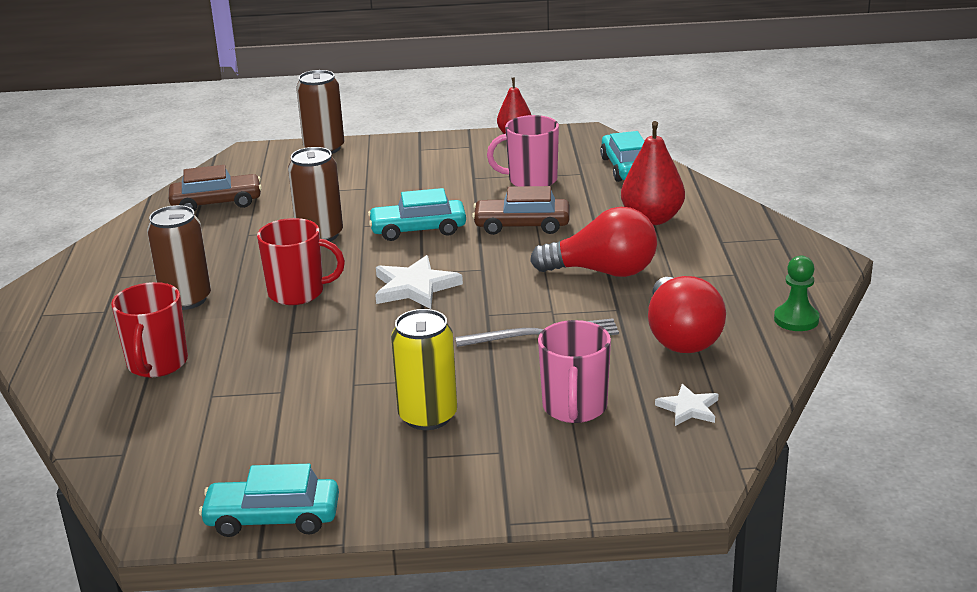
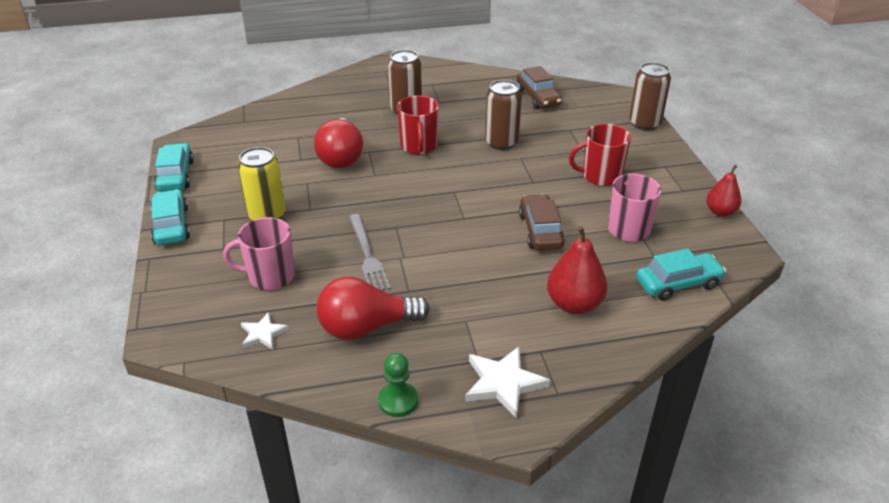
camera: 80 degrees right, 10 degrees up
red mug [111,282,188,378] -> red mug moved to [569,124,631,186]
turquoise car [368,188,466,241] -> turquoise car moved to [150,189,190,245]
white star [375,255,463,309] -> white star moved to [465,347,550,419]
red light bulb [530,207,657,277] -> red light bulb moved to [314,118,363,168]

